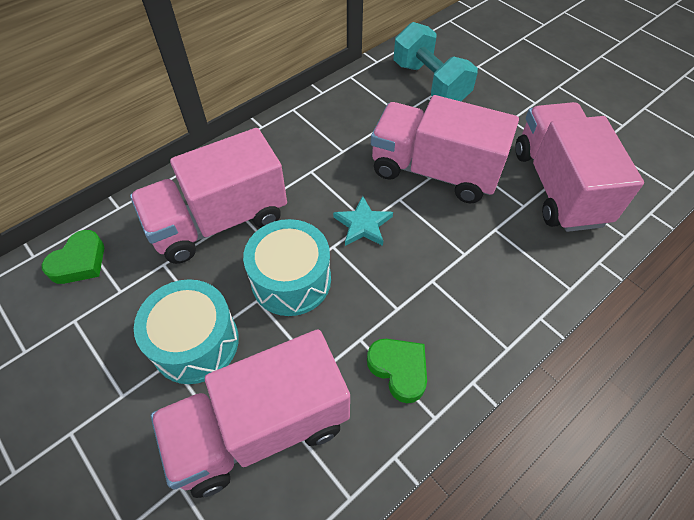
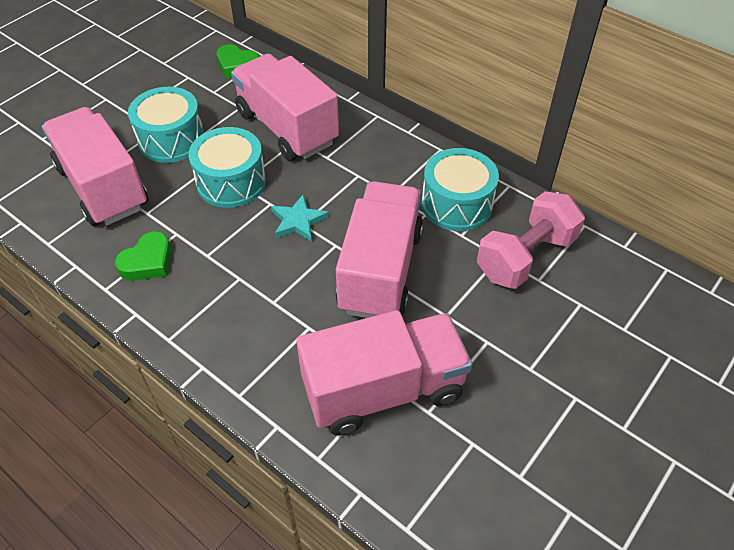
camera: 80 degrees right, 5 degrees down
turquoise dumbbell [393,22,478,101] -> pink dumbbell [477,191,585,289]
none -> turquoise drum [422,148,499,231]

